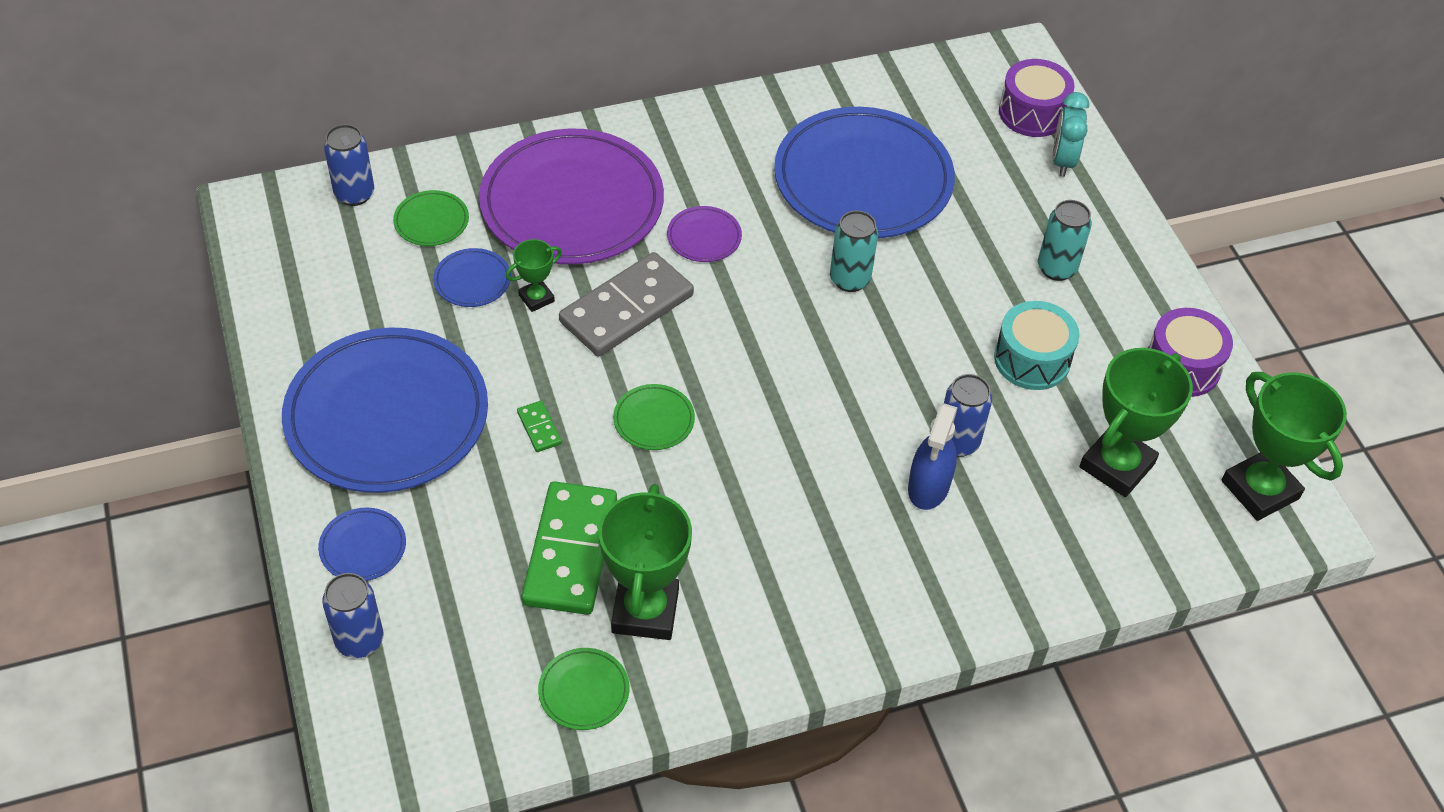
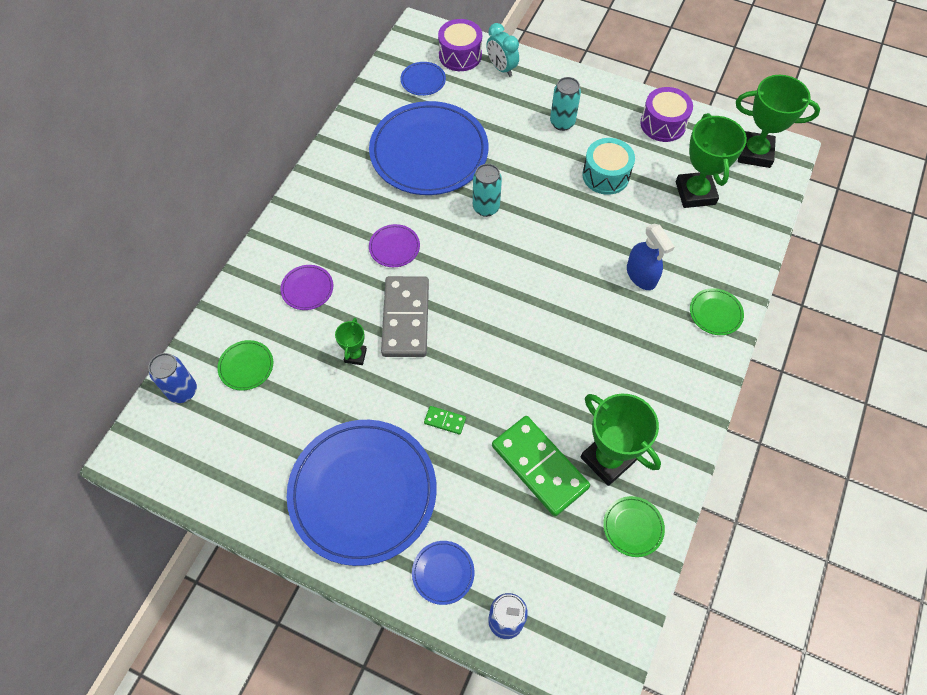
camera: 45 degrees left, 10 degrees up
blue plate [433,248,511,307] -> blue plate moved to [400,62,446,96]
purple plate [479,128,664,264] -> purple plate [280,265,333,310], size x0.40
green plate [613,384,695,450] -> green plate moved to [690,288,744,335]
blue can [944,374,992,457] -> none

